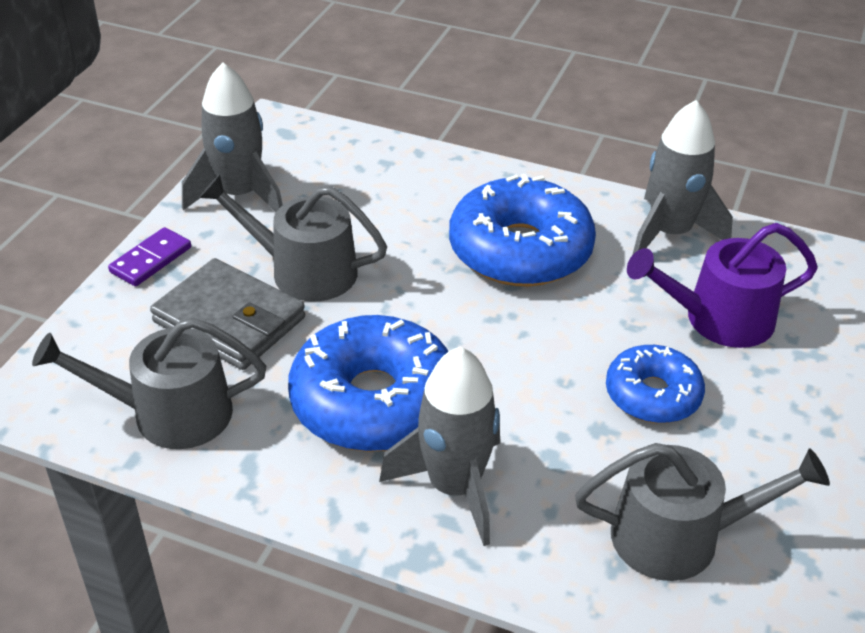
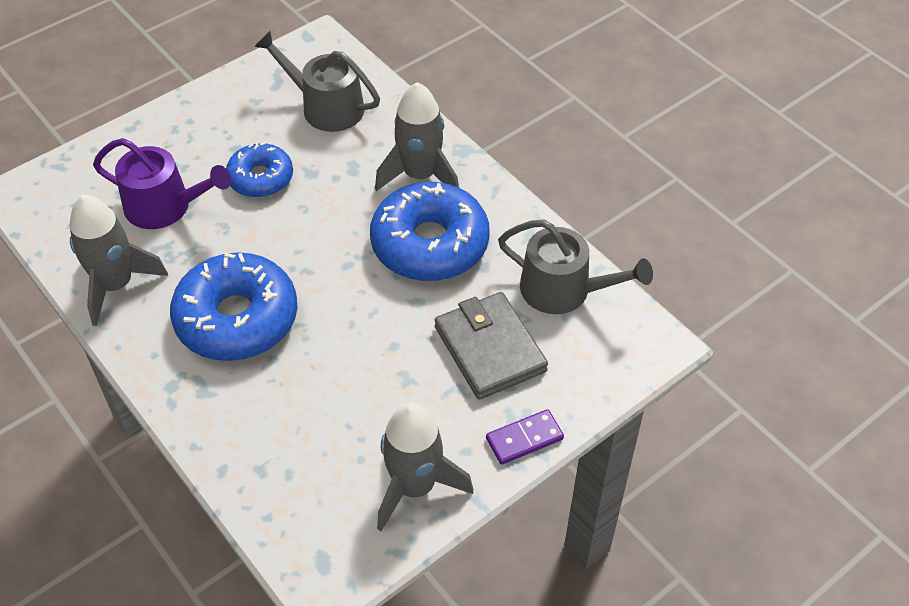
camera: 150 degrees left, 10 degrees up
grey watering can [199,174,387,301] -> none

